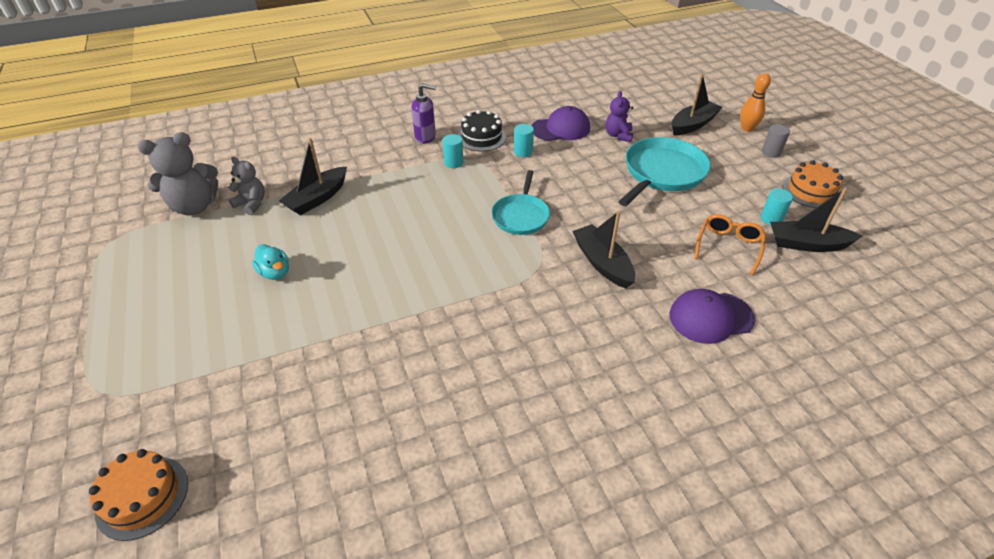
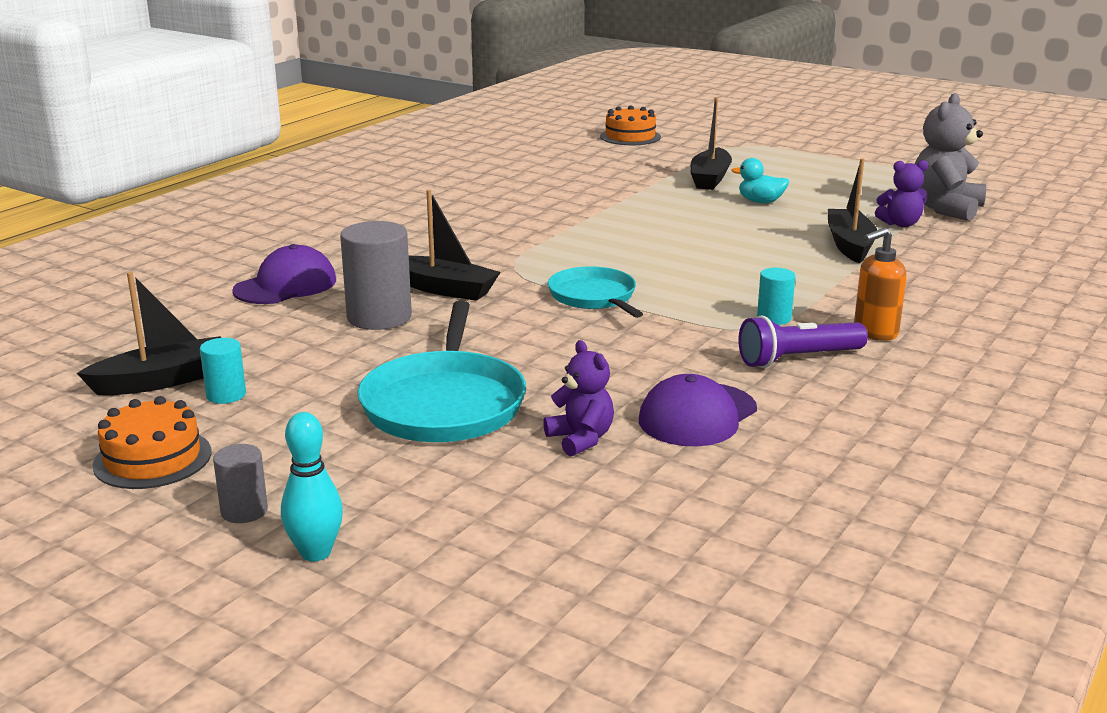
camera: 145 degrees right, 20 degrees down
grey teddy bear [228,157,265,215] -> purple teddy bear [875,160,928,227]
purple soap dispenser [412,83,436,144] -> orange soap dispenser [854,227,907,340]
black cake [458,110,506,152] -> purple flashlight [738,316,868,368]
turquoise cylinder [514,124,534,157] -> none
black boat [672,74,723,136] -> black boat moved to [691,97,732,190]
orange glasses [694,214,766,275] -> none
orange bowling pin [740,73,771,132] -> turquoise bowling pin [281,412,343,561]
none -> grey cylinder [340,221,412,330]

